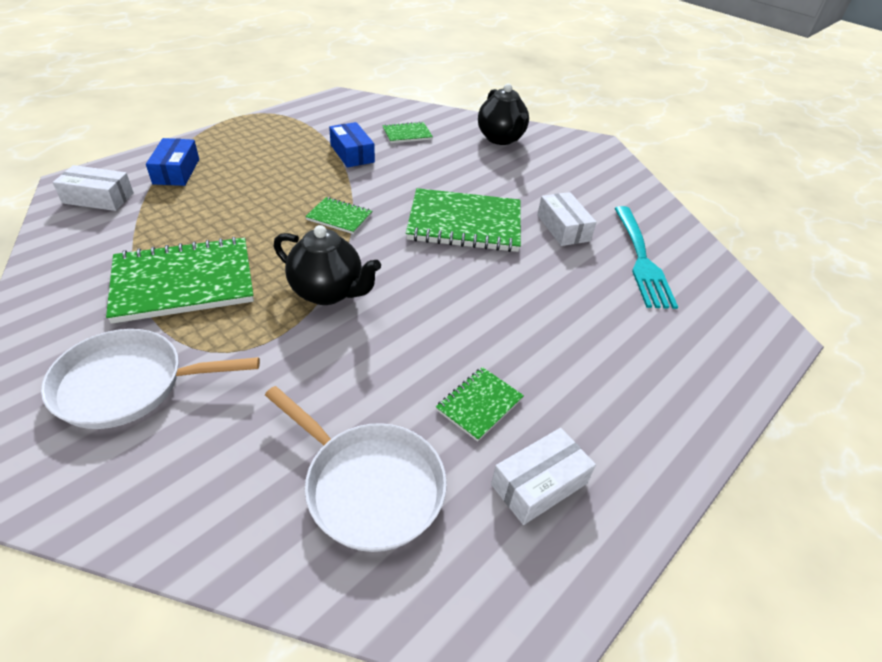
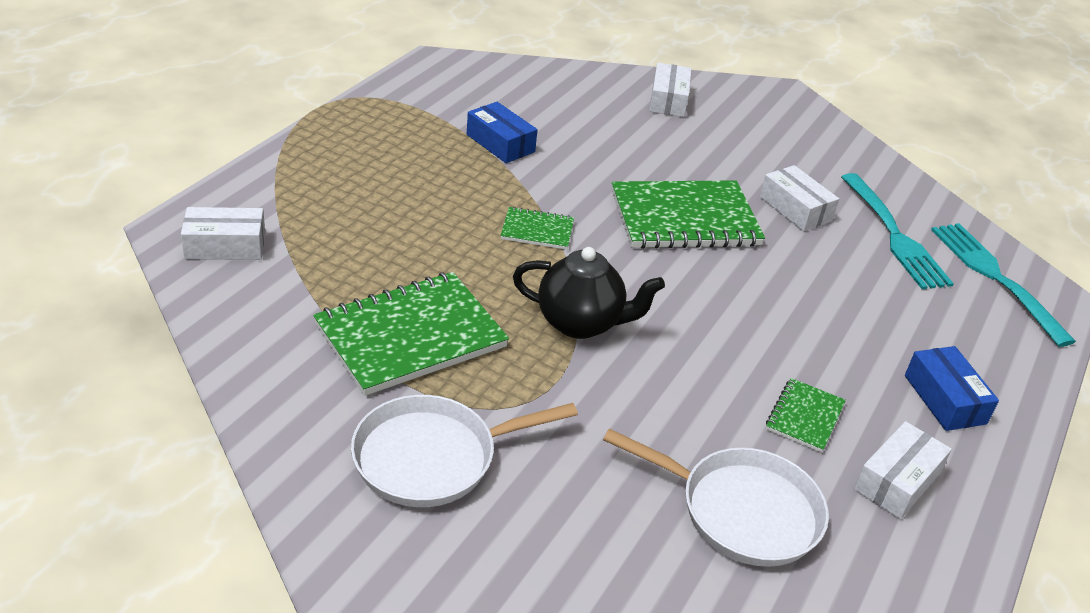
camera: 15 degrees left, 5 degrees down
blue box [146,138,199,186] -> blue box moved to [905,346,999,431]
green notebook [382,121,433,143] -> none
black teapot [478,83,529,145] -> white box [649,63,692,117]
none -> turquoise fork [931,223,1076,347]

